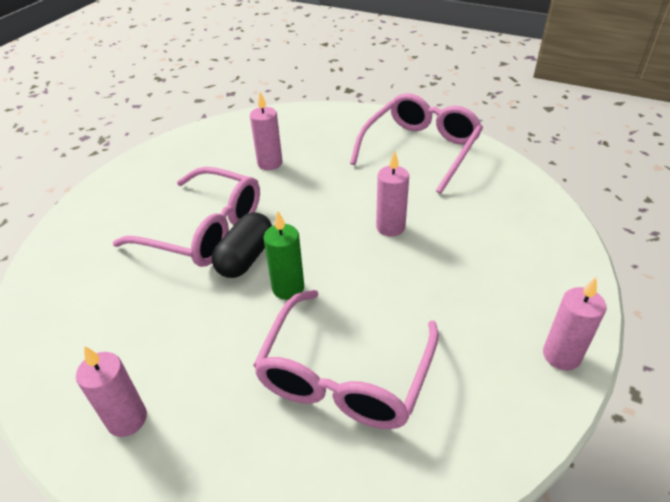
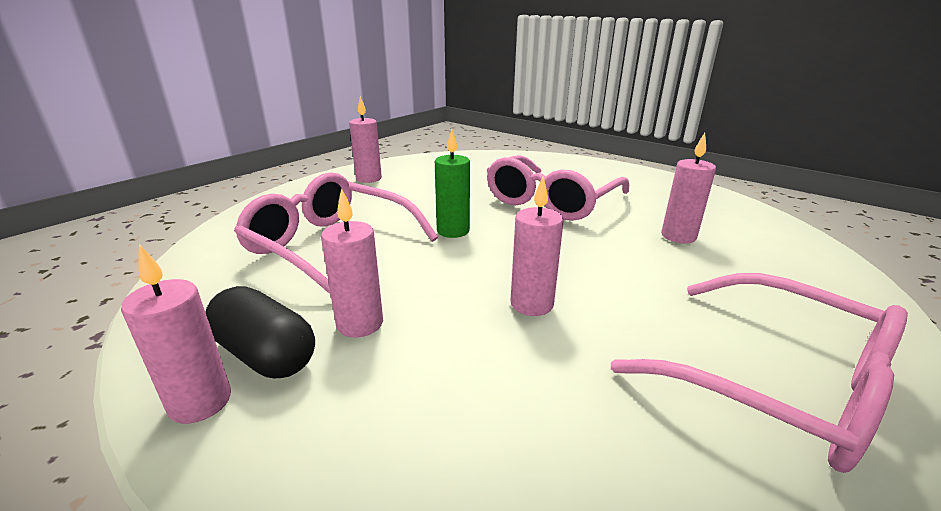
camera: 100 degrees right, 15 degrees down
black capsule [212,212,272,278] -> black capsule moved to [205,286,315,378]
none -> pink candle [321,188,383,337]

